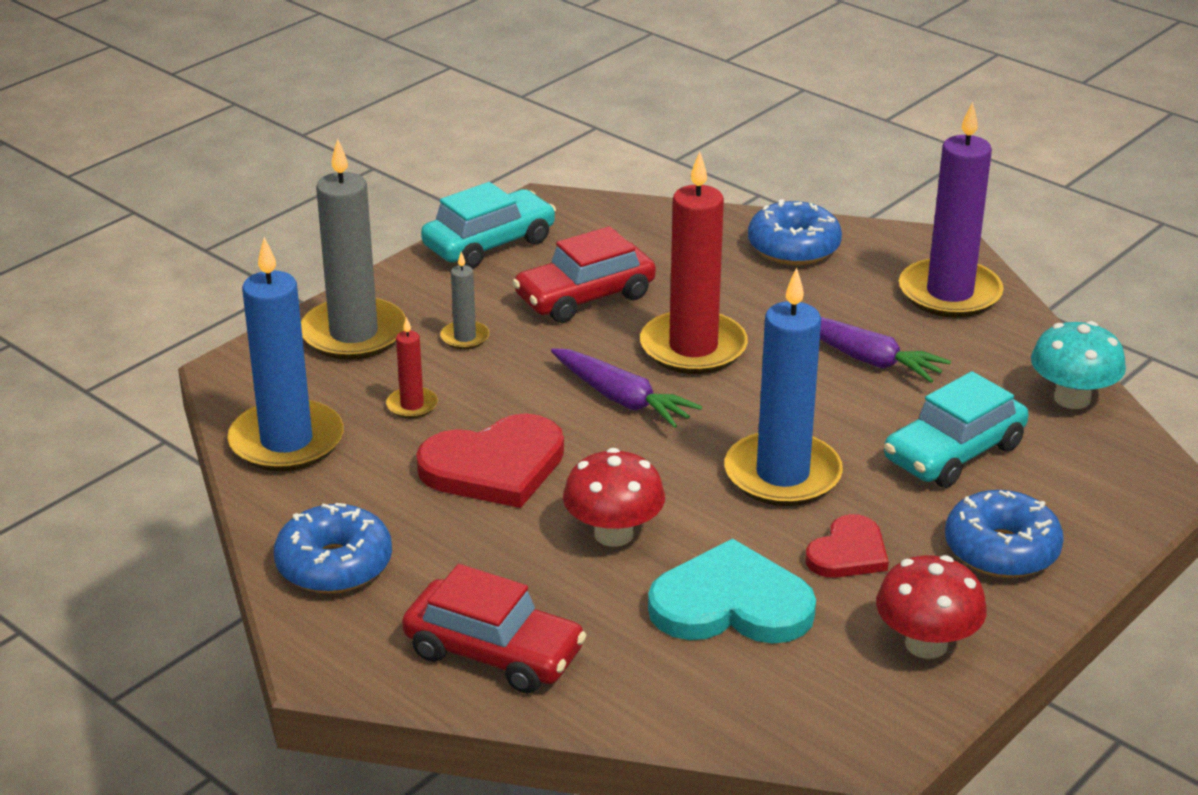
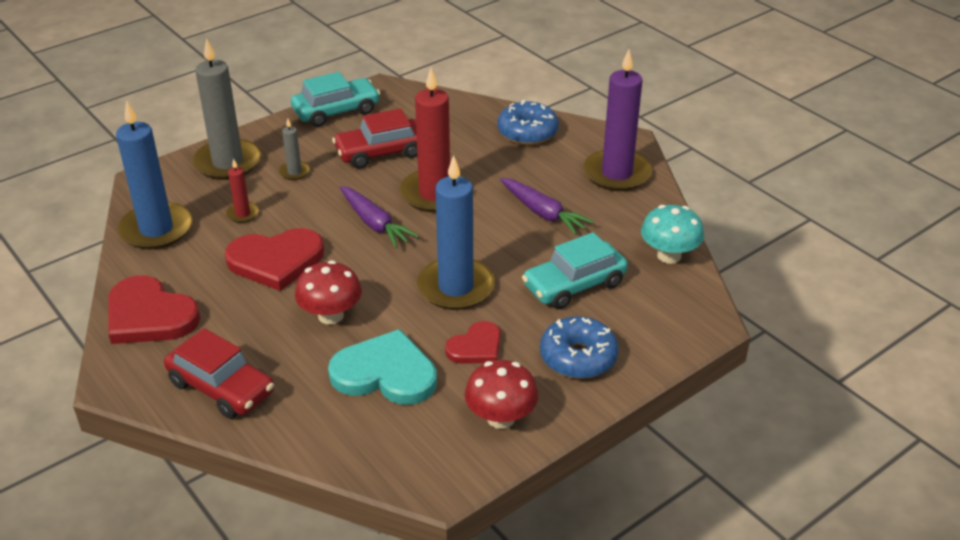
camera: 10 degrees right, 5 degrees up
blue donut [274,503,392,594] -> red heart [108,275,200,344]

